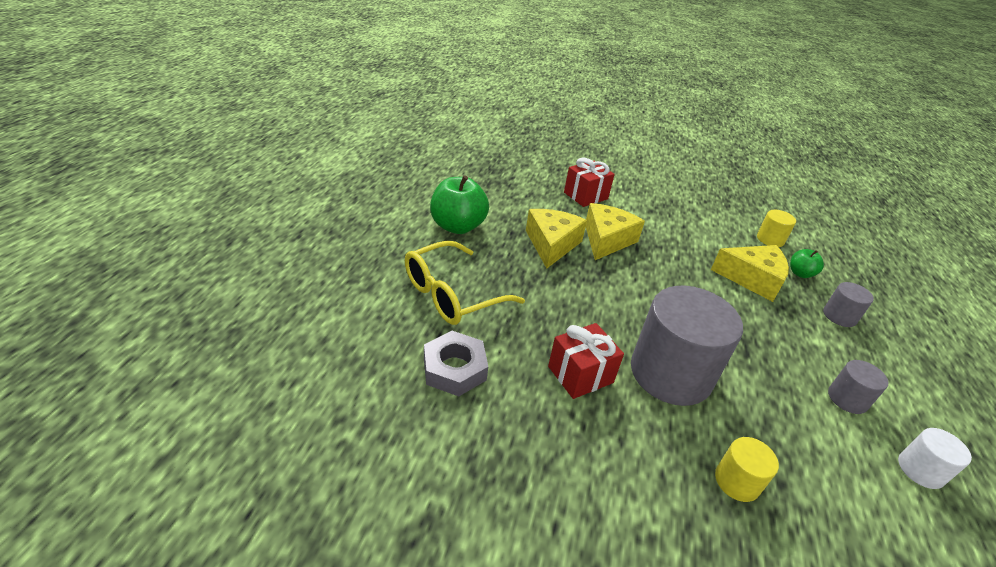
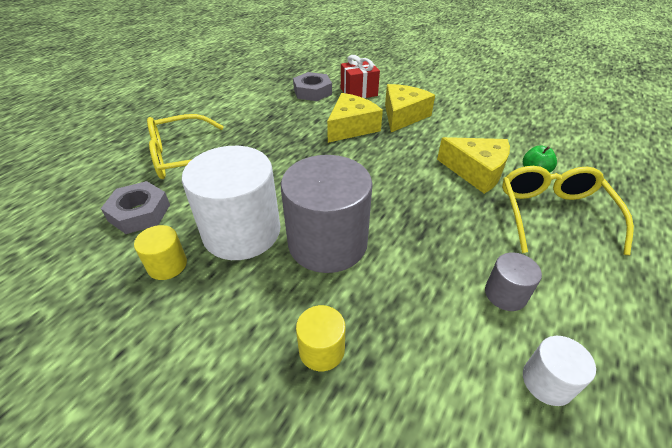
camera: 20 degrees right, 5 degrees up
green apple [430,175,489,234] -> none
yellow cheese [526,209,587,268] -> yellow cheese moved to [385,84,435,132]
red gift [548,323,624,399] -> white cylinder [182,146,280,260]
yellow cylinder [757,210,796,247] -> yellow cylinder moved to [134,225,187,280]
grey cylinder [823,282,874,327] -> yellow glasses [502,166,634,255]
none -> grey nut [293,72,332,101]

